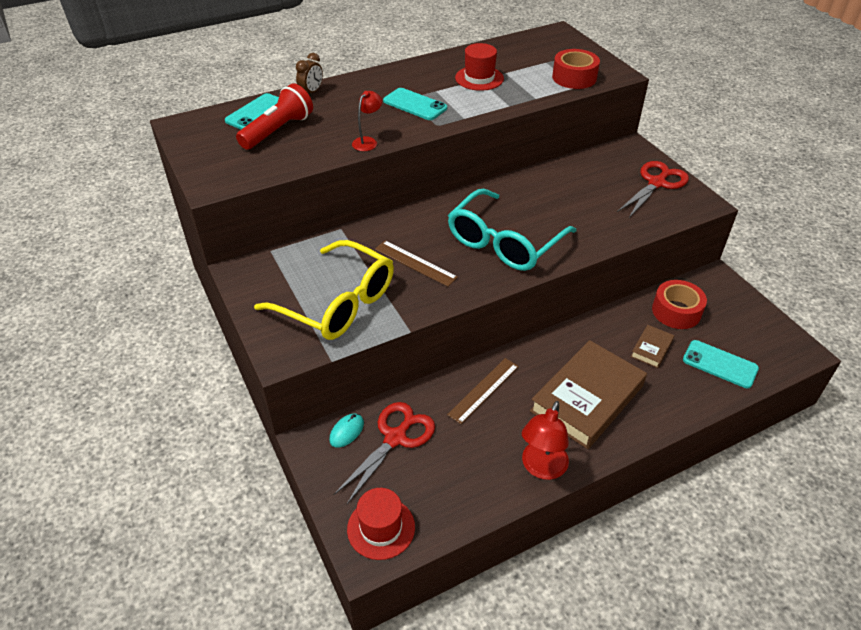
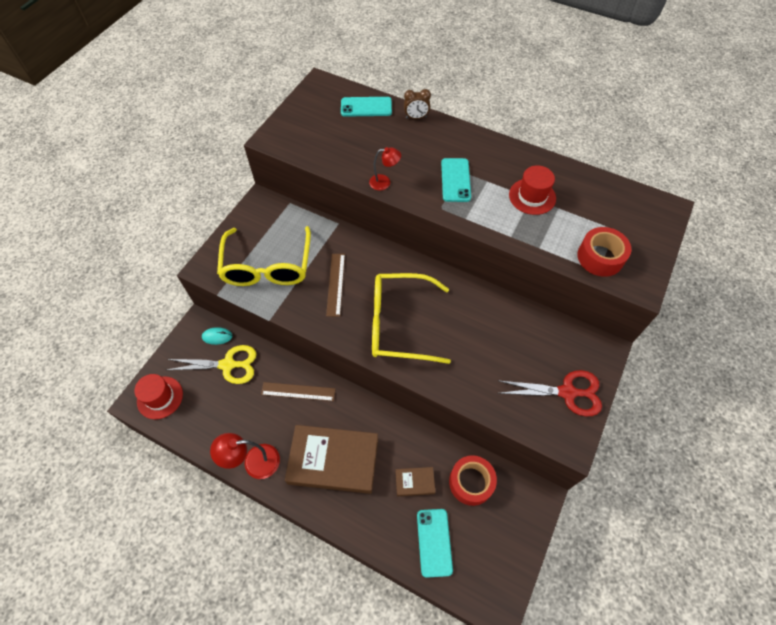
camera: 55 degrees right, 15 degrees up
red flashlight [236,83,313,150] -> none
red scissors [334,402,435,504] -> yellow scissors [167,345,256,384]
turquoise glasses [448,189,576,271] -> yellow glasses [372,273,451,364]

